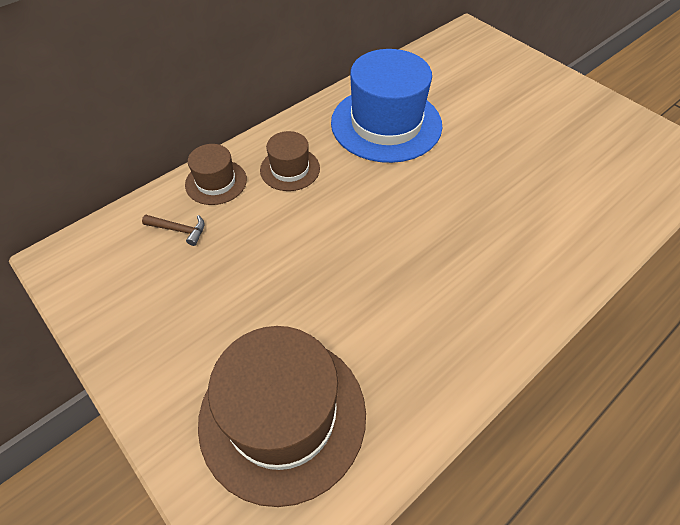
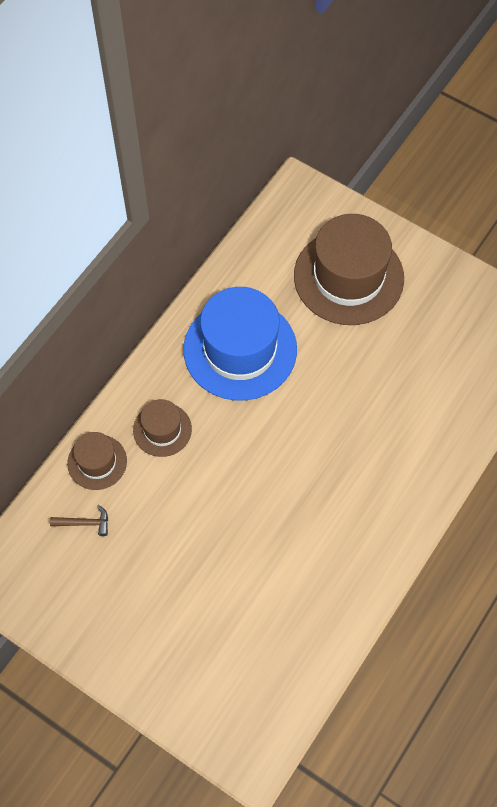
camera: 15 degrees left, 10 degrees up
brown hat [198,326,366,507] -> brown hat moved to [294,214,404,325]

